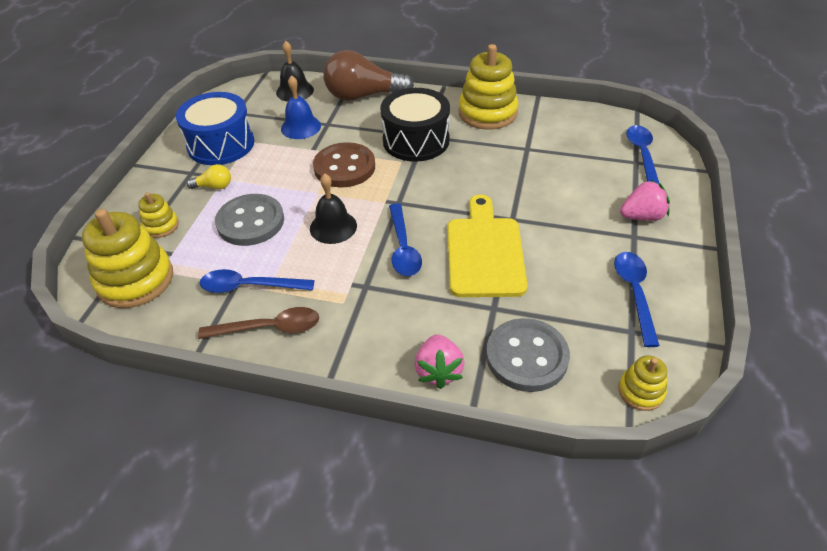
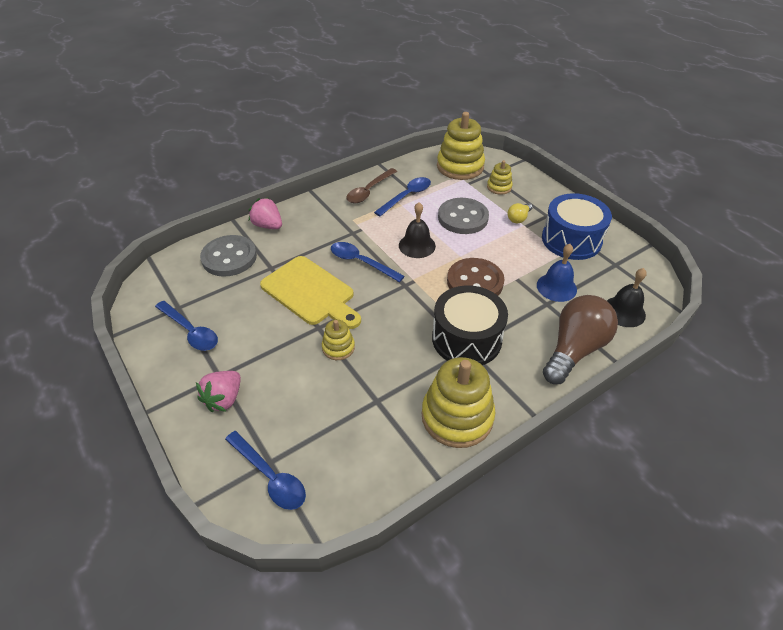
camera: 130 degrees right, 0 degrees up
yellow stacking toy [618,356,667,411] -> yellow stacking toy moved to [322,320,355,360]

